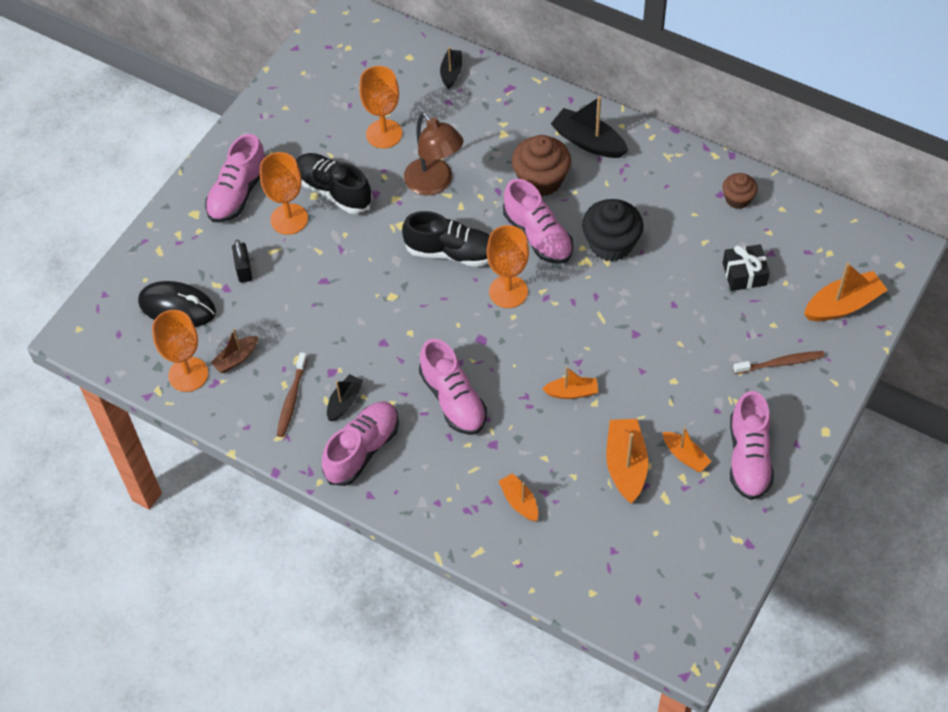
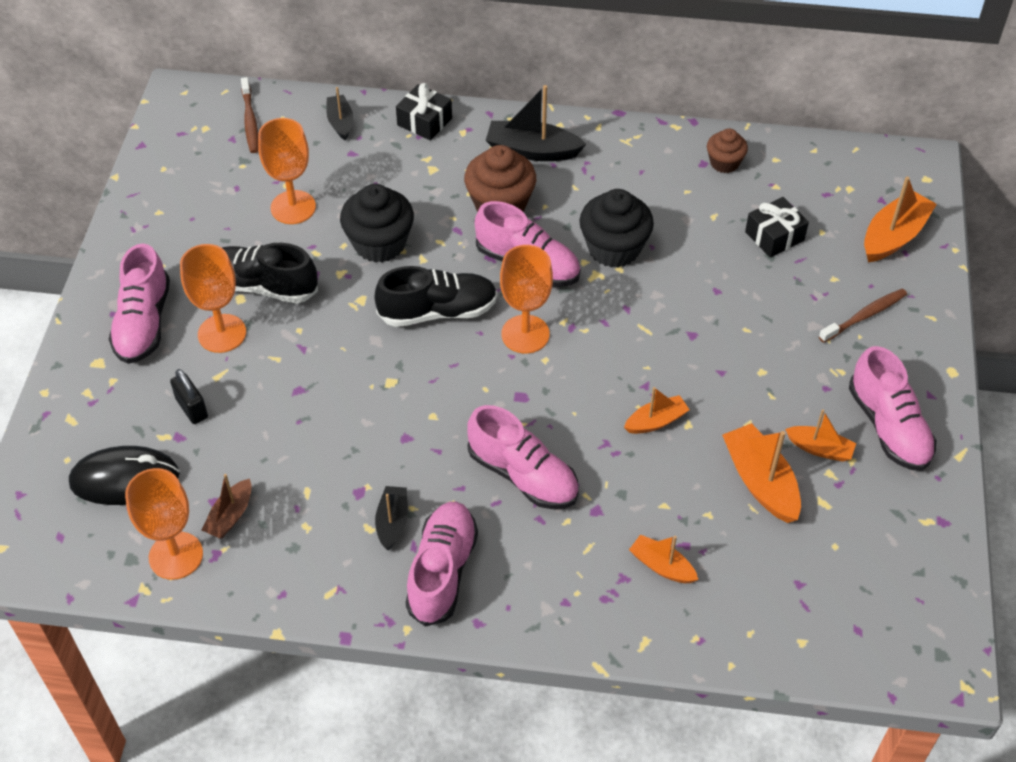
camera: 25 degrees left, 5 degrees down
brown toothbrush [277,352,308,437] -> brown toothbrush moved to [241,77,258,153]
brown lamp [404,112,463,195] -> black cupcake [340,184,414,263]
none -> black gift [396,83,452,141]

